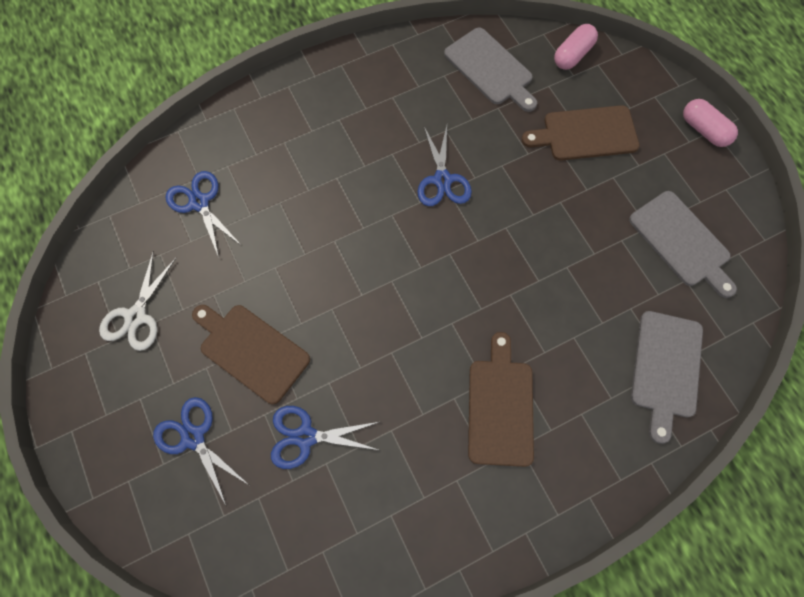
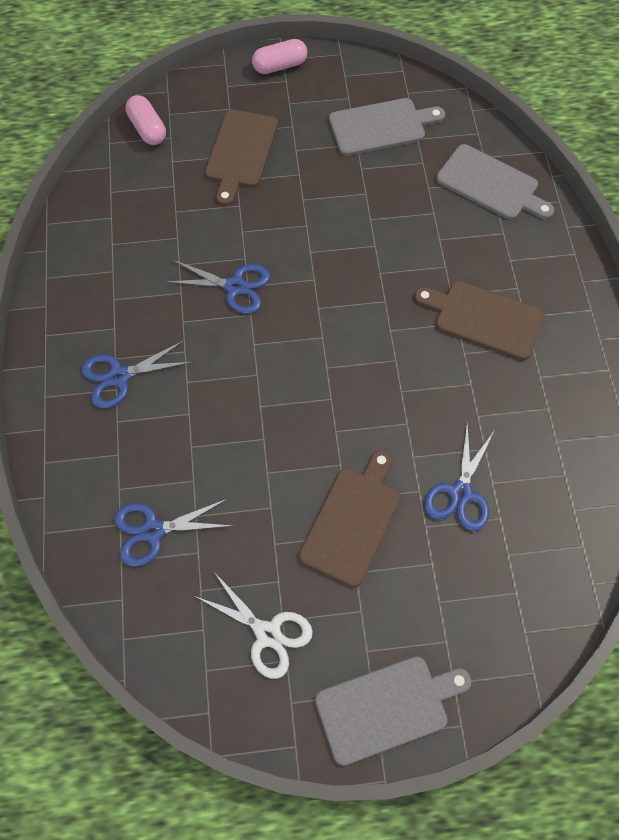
camera: 70 degrees left, 5 degrees down
blue scissors [153,397,249,505] -> blue scissors moved to [82,341,193,408]
brown cutting board [192,305,310,404] -> brown cutting board turned 150 degrees clockwise [299,450,400,587]
grey cutting board [444,28,537,112] -> grey cutting board moved to [315,656,472,766]

